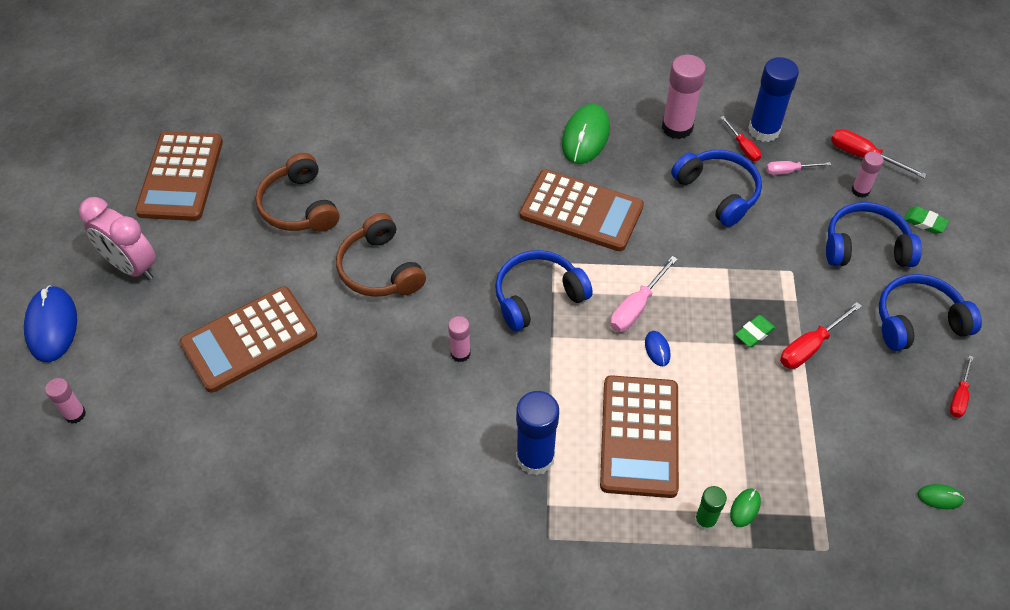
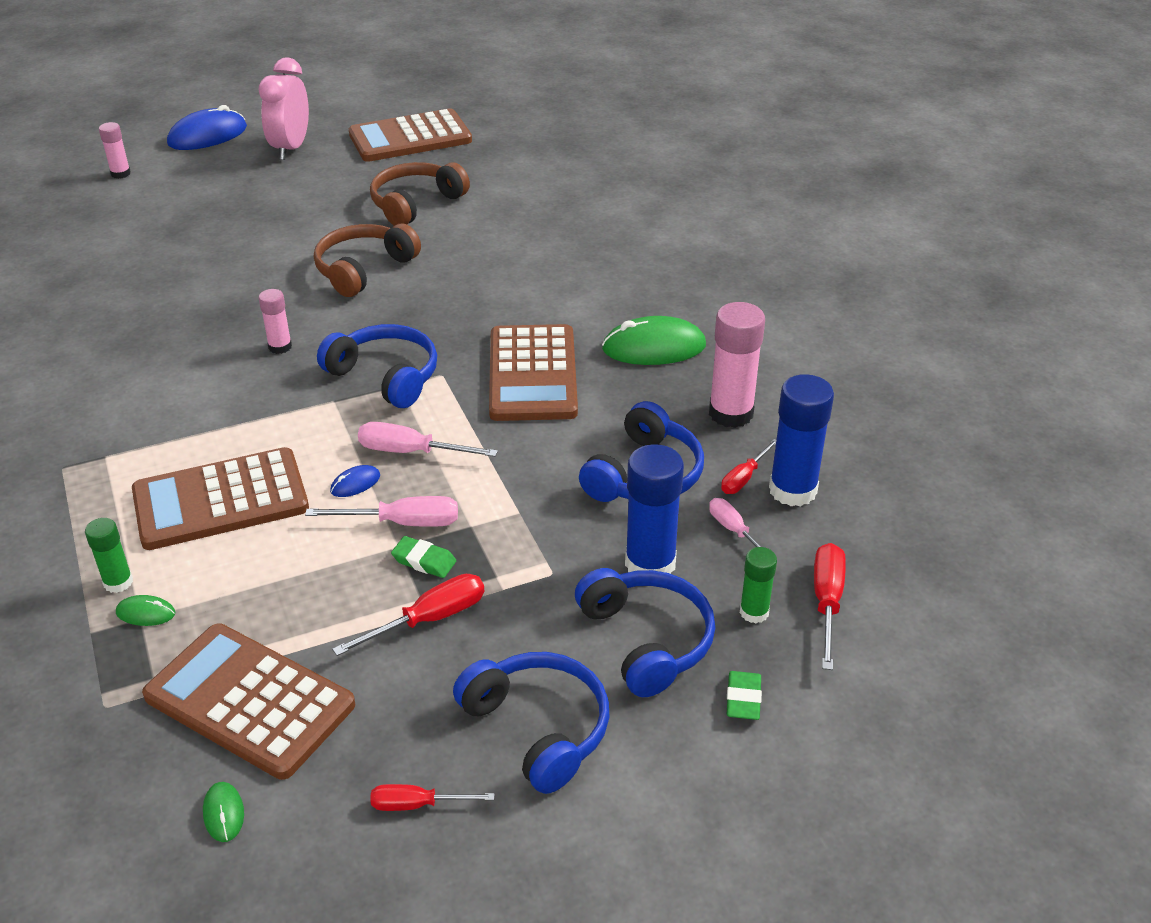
camera: 65 degrees right, 15 degrees down
brown calculator [180,287,317,393] -> brown calculator moved to [142,623,355,780]
blue glue stick [516,391,559,476] -> blue glue stick moved to [625,444,684,574]
red screwdriver [780,302,862,369] -> red screwdriver turned 120 degrees clockwise [332,574,484,656]
pink glue stick [852,152,884,198] -> green glue stick [740,547,777,623]
none -> pink screwdriver [305,496,458,527]

